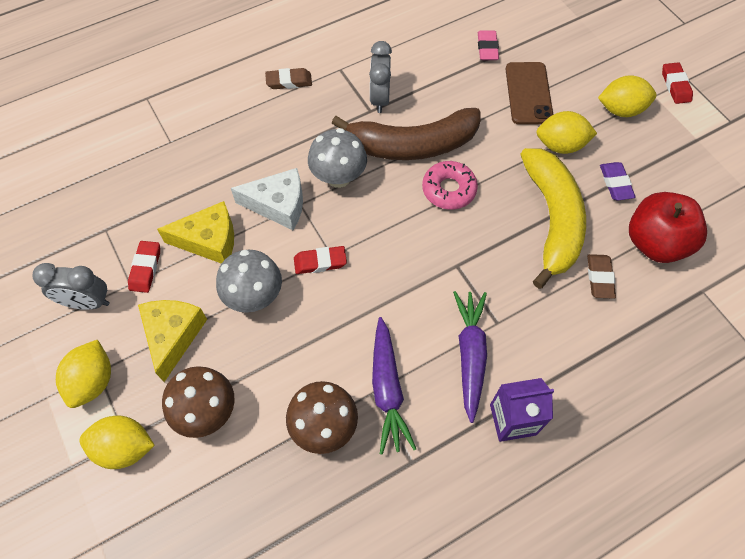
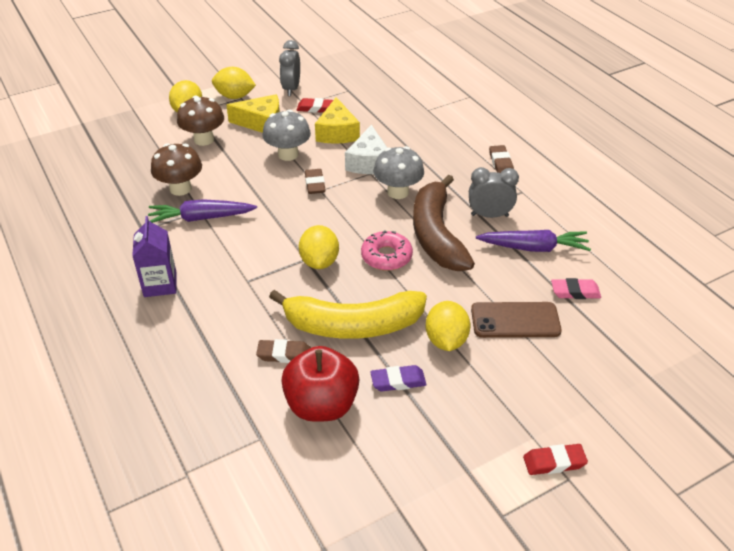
camera: 90 degrees right, 20 degrees down
red eraser [294,246,347,274] -> brown eraser [305,169,325,194]
purple carrot [453,291,487,423] -> purple carrot moved to [476,230,591,252]
yellow lemon [598,75,656,117] -> yellow lemon moved to [299,225,339,269]

